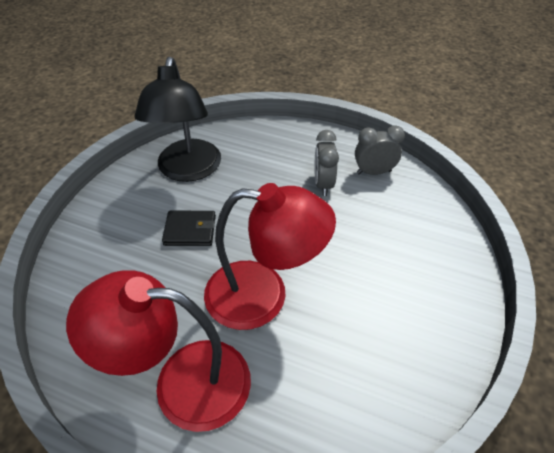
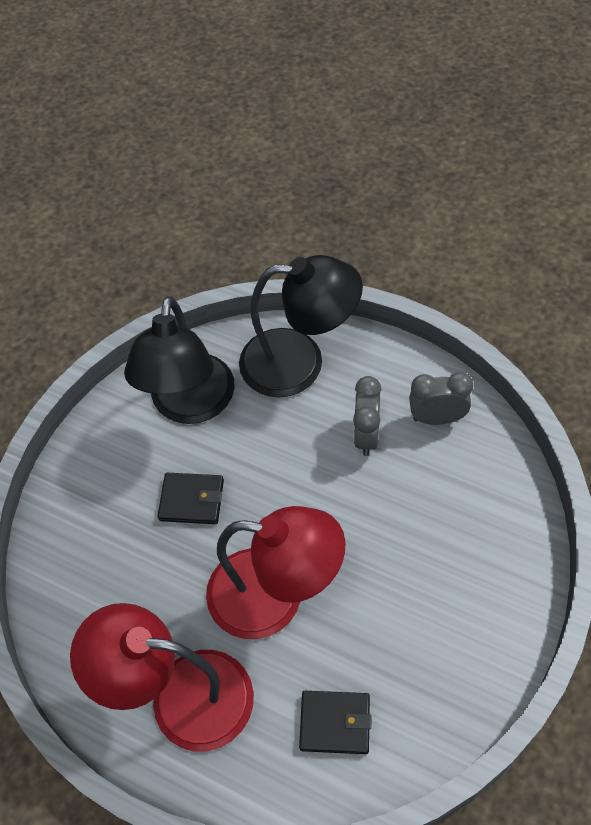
camera: 10 degrees right, 10 degrees up
none -> black lamp [239,255,363,398]
none -> black wallet [299,691,371,754]

